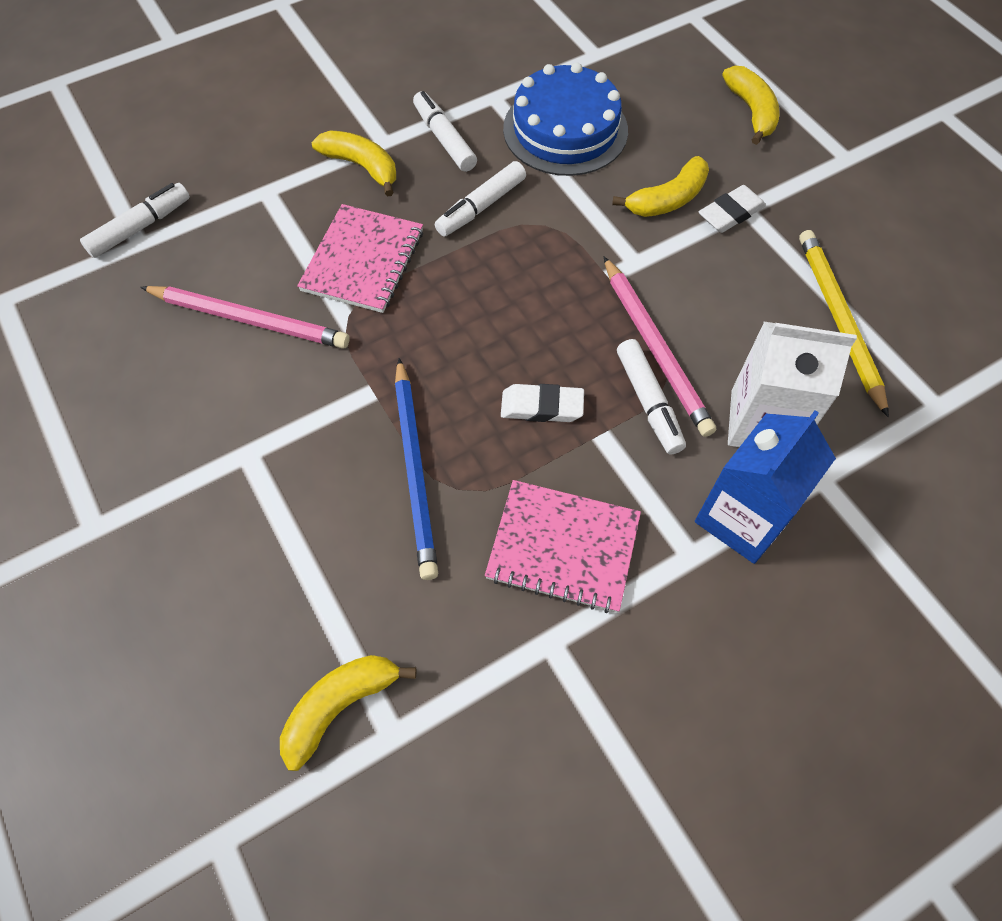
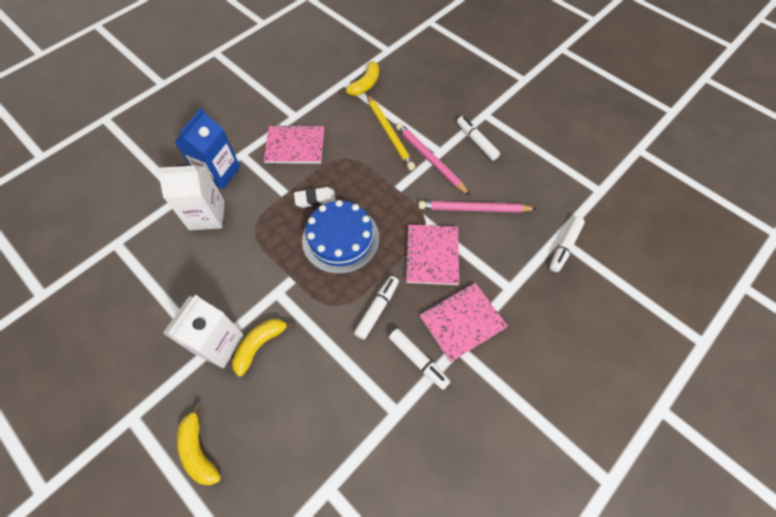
camera: 165 degrees right, 0 degrees up
yellow banana [312,130,396,197] -> pink notebook [420,283,508,362]
blue pencil [395,358,438,580] -> none
blue cake [503,62,628,176] -> blue cake moved to [302,200,379,274]
pink pencil [604,257,716,437] -> pink pencil moved to [396,123,470,196]
white marker [617,339,686,455] -> white marker moved to [457,116,500,161]
white eraser [699,185,766,233] -> white carton [163,295,244,368]
yellow pencil [799,230,889,417] -> yellow pencil moved to [367,94,415,170]

